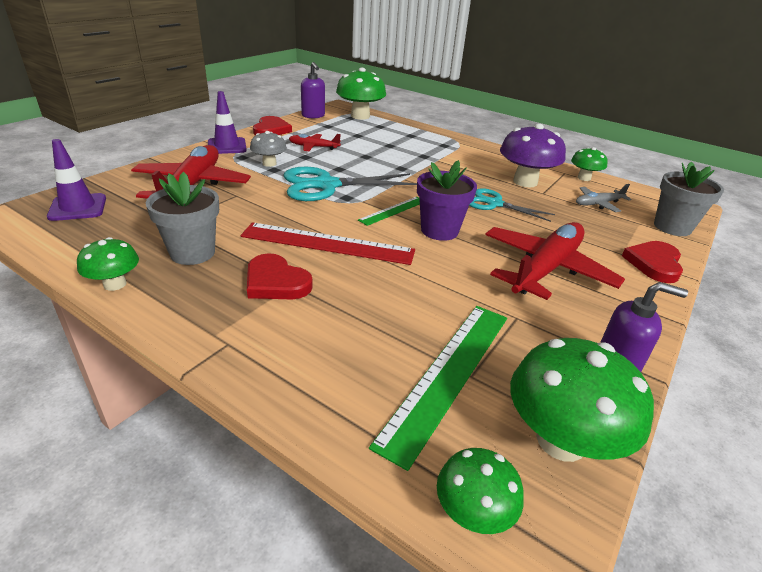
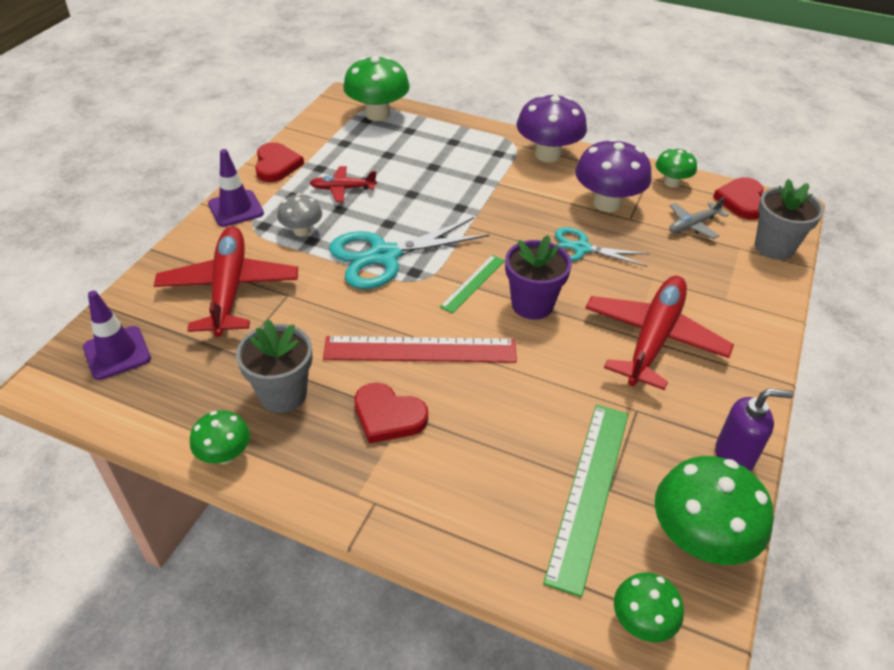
camera: 10 degrees left, 10 degrees up
purple soap dispenser [301,62,325,118] -> none
red heart [622,241,683,283] -> red heart moved to [713,177,764,220]
none -> purple mushroom [516,94,587,163]

